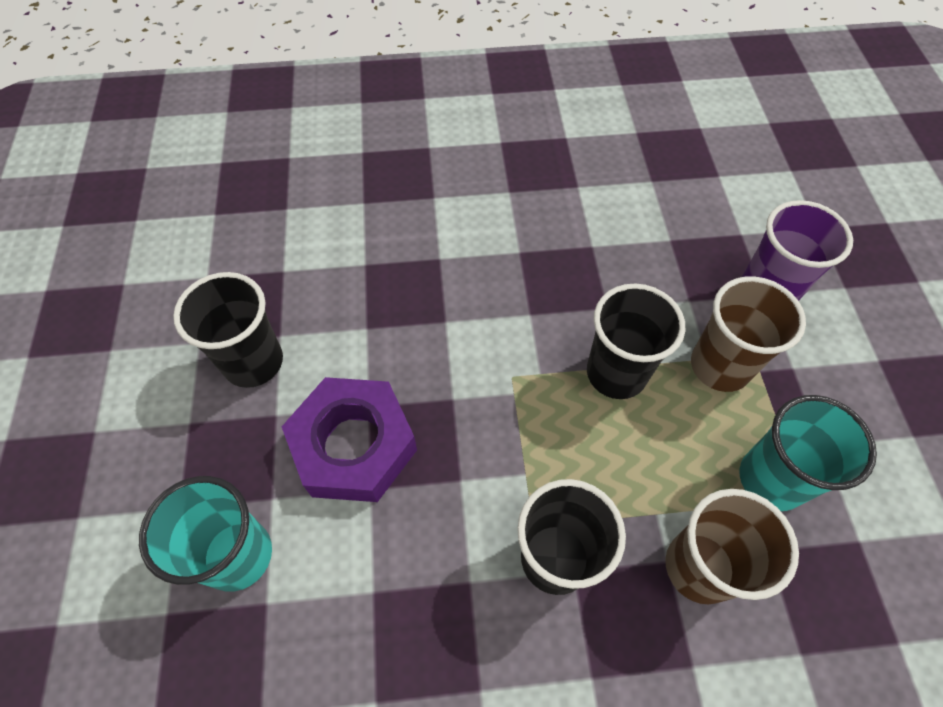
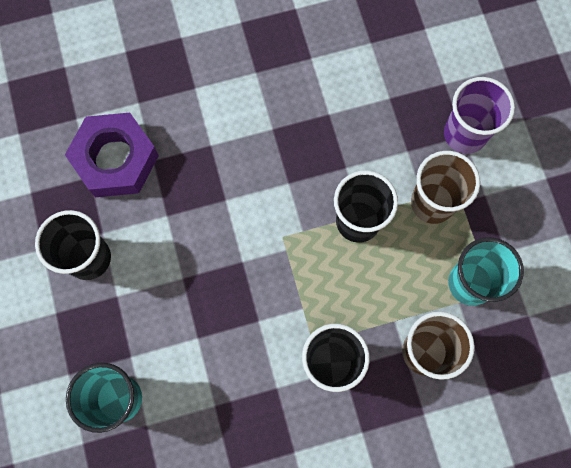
camera: 10 degrees left, 15 degrees up
purple nut [282,377,417,502] -> purple nut moved to [65,113,159,197]

